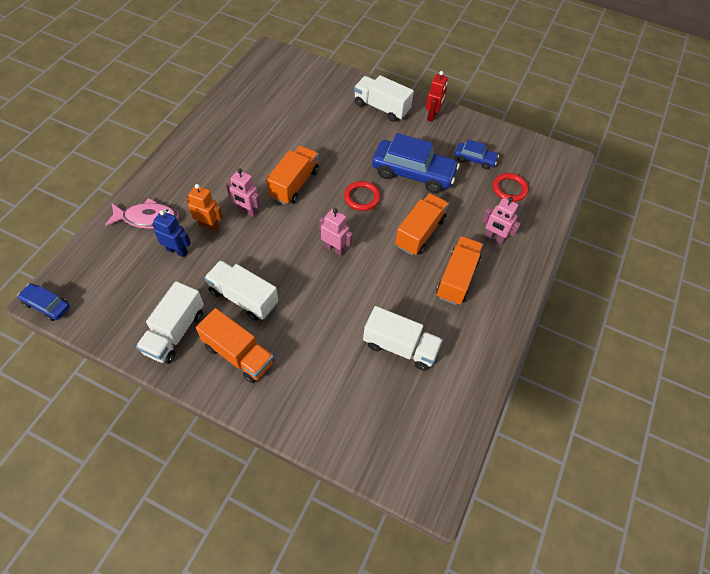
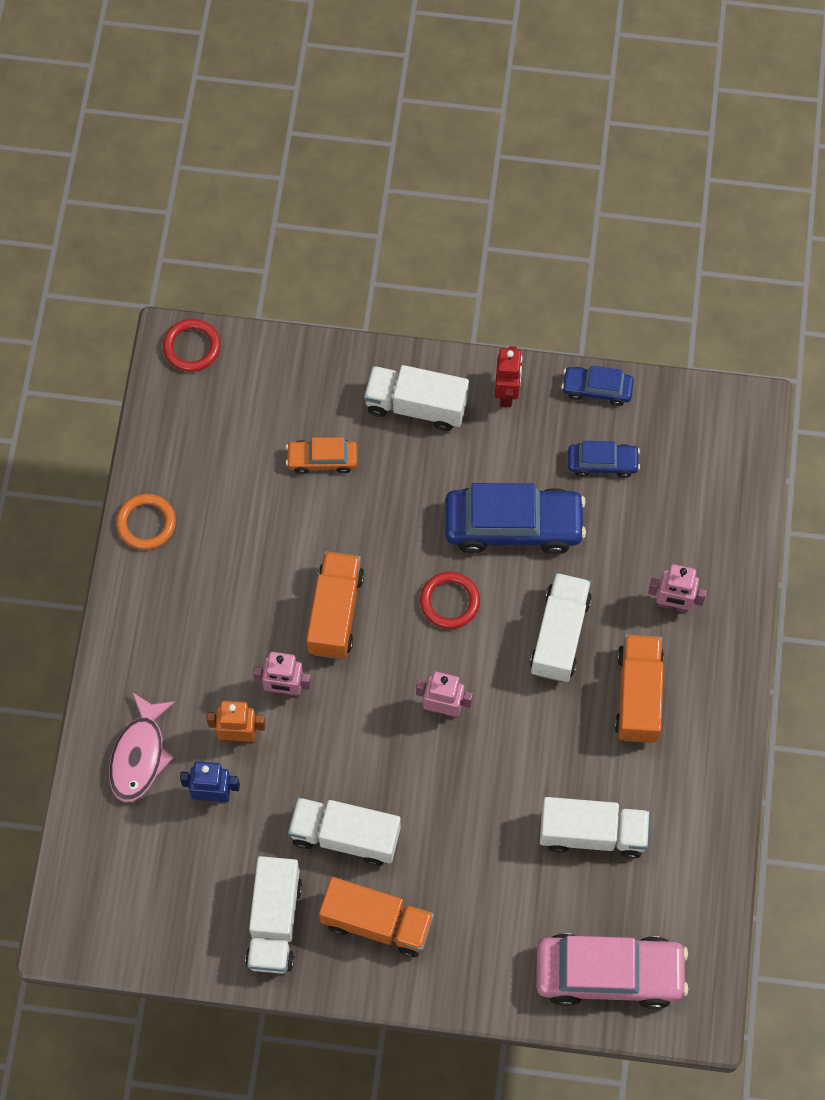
camera: 15 degrees left, 10 degrees up
blue car [17,283,70,321] -> blue car moved to [561,366,634,406]
pink fish [105,198,179,229] -> pink fish turned 120 degrees clockwise [109,692,175,802]
orange truck [395,193,449,255] -> white truck [530,573,592,682]
red ring [493,173,529,202] -> red ring moved to [163,319,221,372]
none -> orange ring [116,494,176,550]
none -> orange car [286,437,358,474]
none -> pink car [536,933,688,1009]

